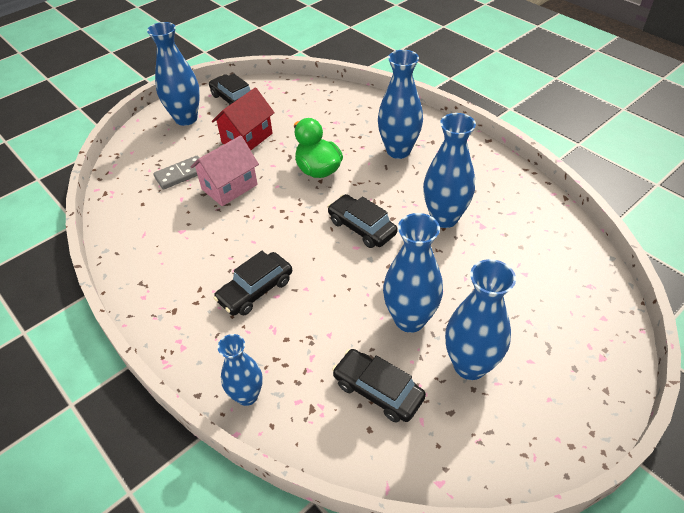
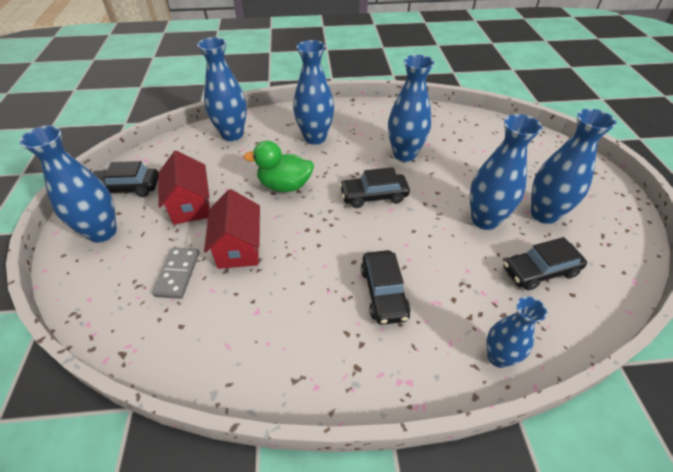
camera: 55 degrees left, 0 degrees up
pink house [191,135,259,206] -> red house [204,189,260,269]
none -> blue vase [197,37,247,141]

